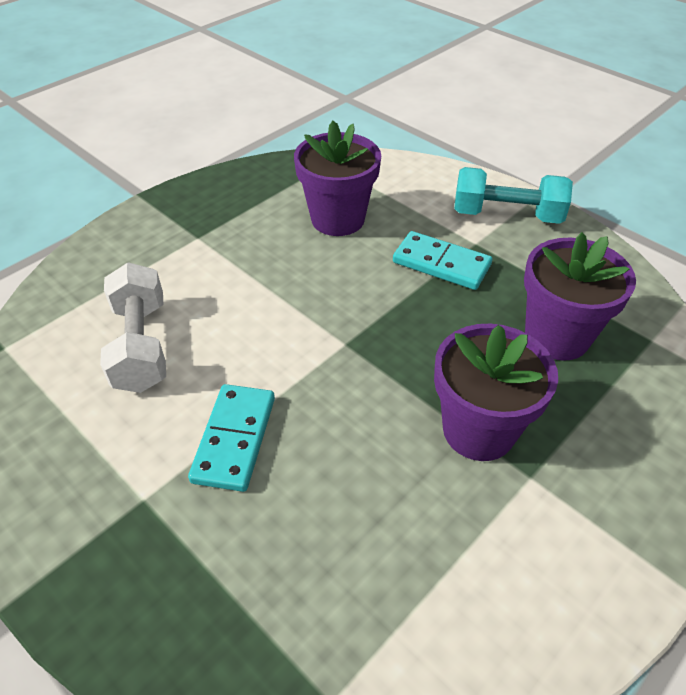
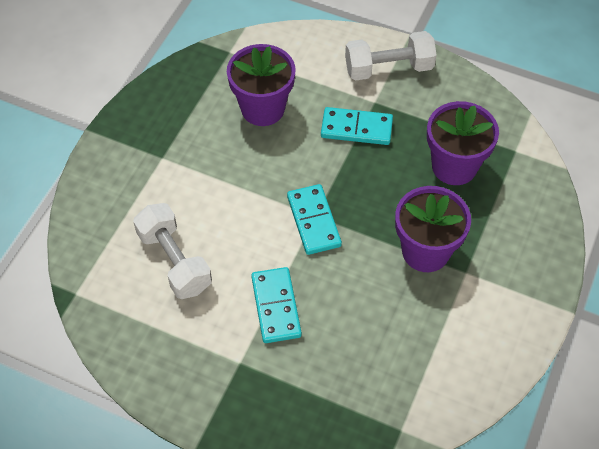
camera: 20 degrees left, 10 degrees up
turquoise dumbbell [454,167,573,224] -> white dumbbell [345,31,437,81]
none -> turquoise domino [287,184,342,255]

